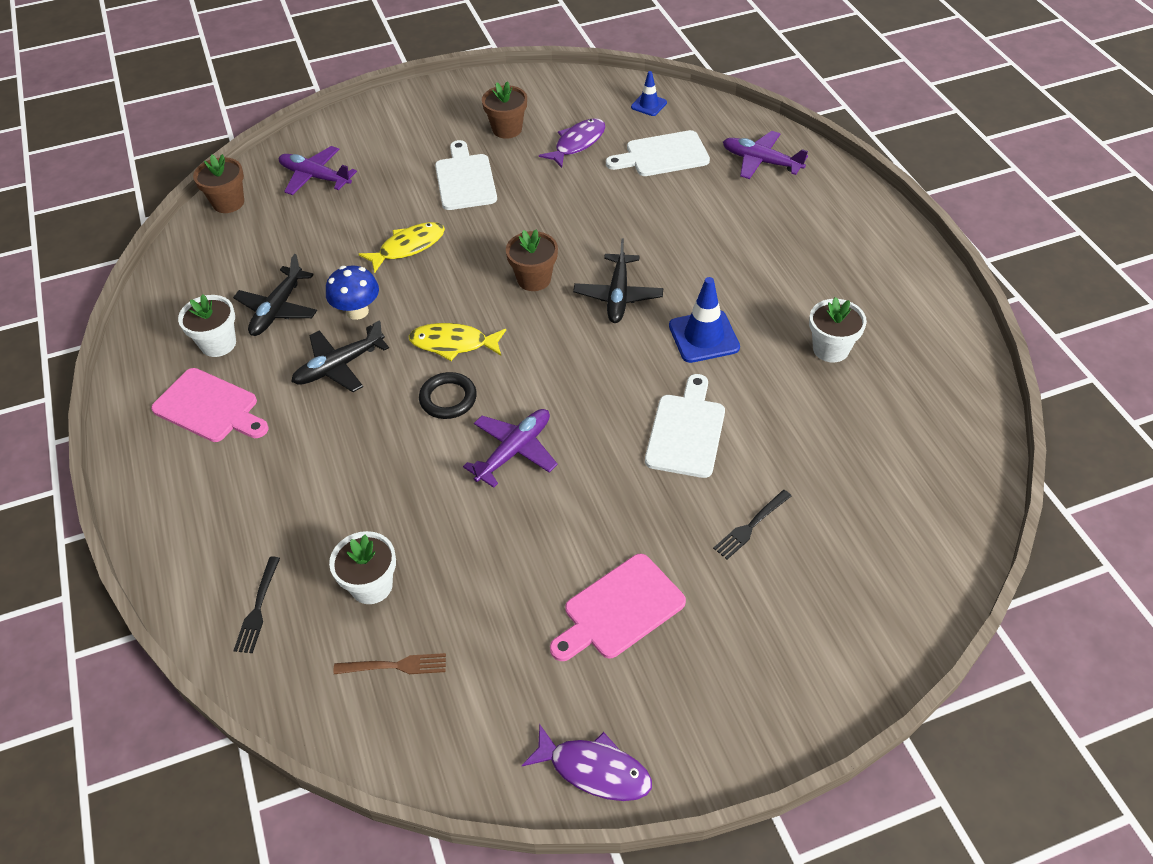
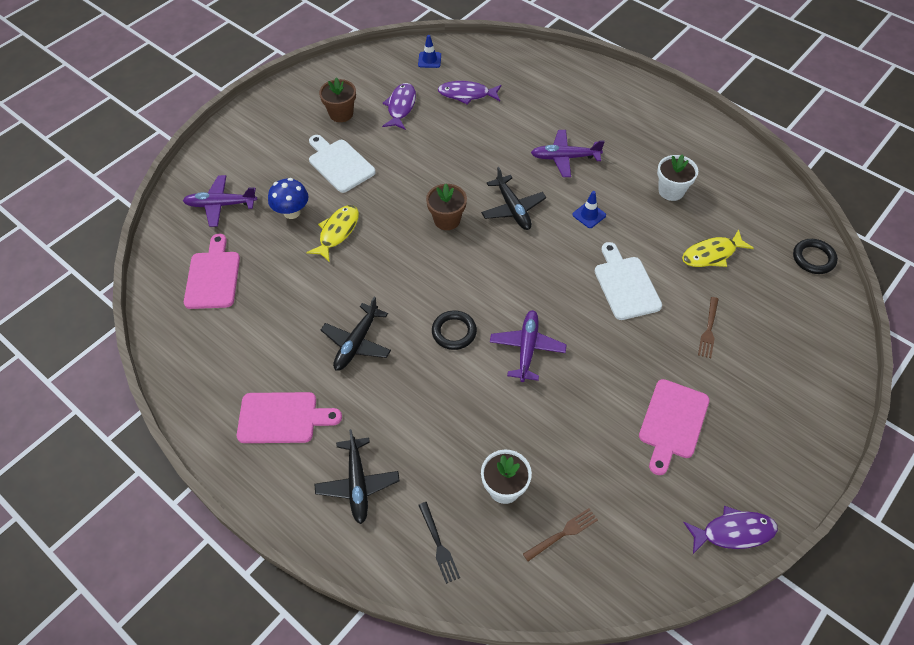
camera: 30 degrees left, 5 degrees up
white flower pot [178,295,236,357] -> none
brown flower pot [193,154,244,213] -> none
black plane [233,254,317,336] -> black plane moved to [314,429,400,524]
blue mushroom [326,266,379,320] -> blue mushroom moved to [268,178,308,219]
yellow fish [409,323,506,361] -> yellow fish moved to [682,229,754,267]
white cutting board [606,130,710,176] -> purple fish [438,81,502,105]
blue traffic cone [669,277,740,363] -> blue traffic cone [573,191,606,228], size x0.59
black fork [713,490,791,560] -> brown fork [698,297,719,358]
purple plane [723,131,808,179] -> purple plane moved to [531,130,605,177]
none -> pink cutting board [184,234,240,309]
none -> black ring [793,239,838,274]

